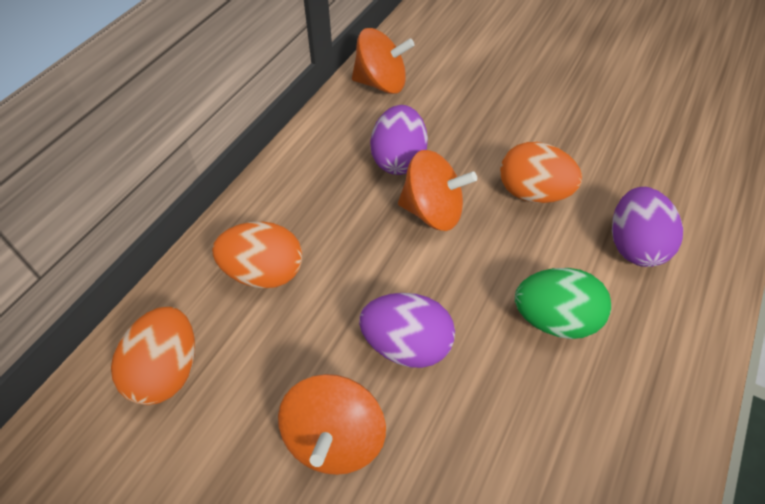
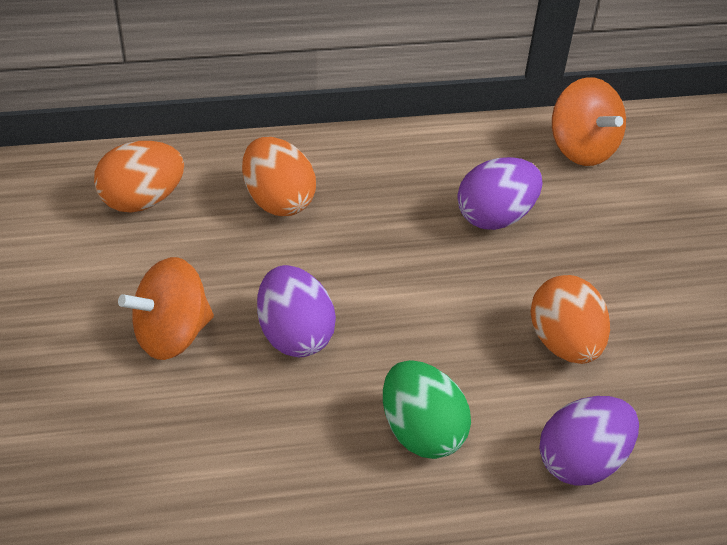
camera: 50 degrees right, 5 degrees down
orange spinning top [398,150,477,231] -> none

